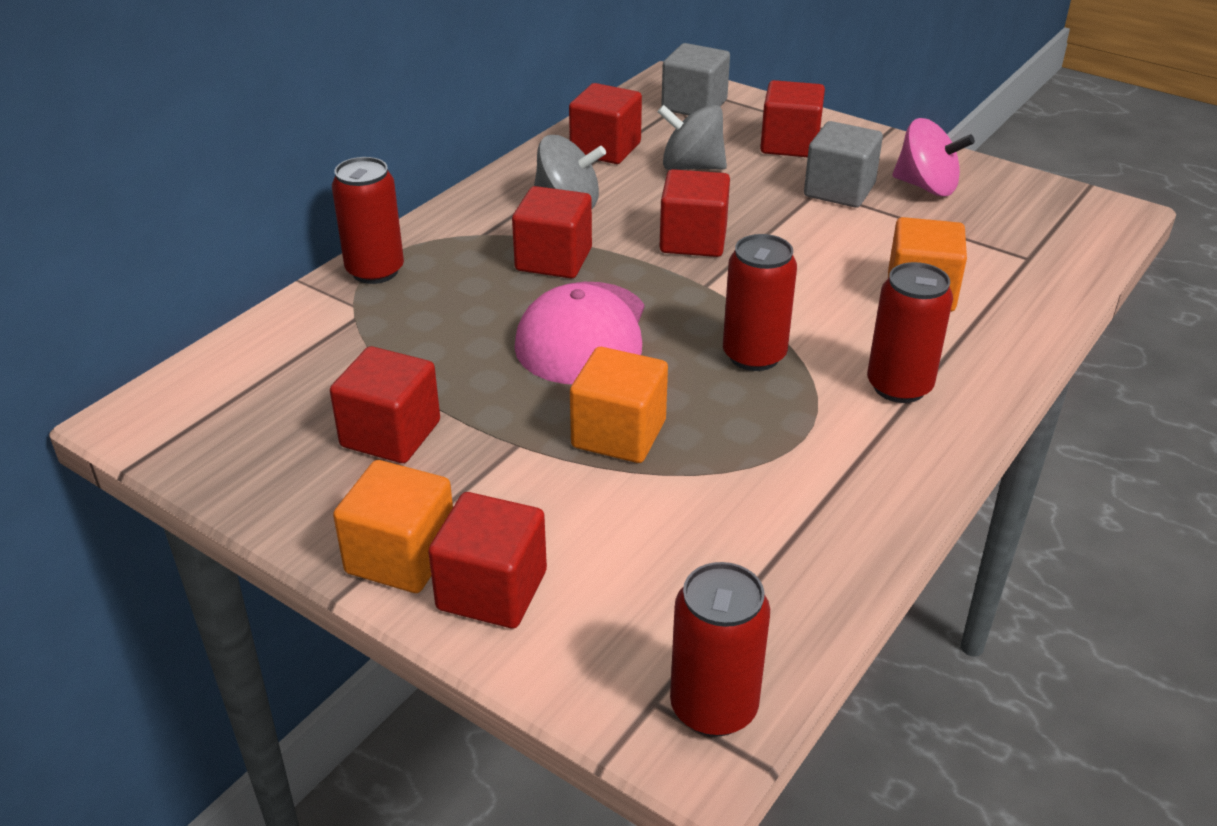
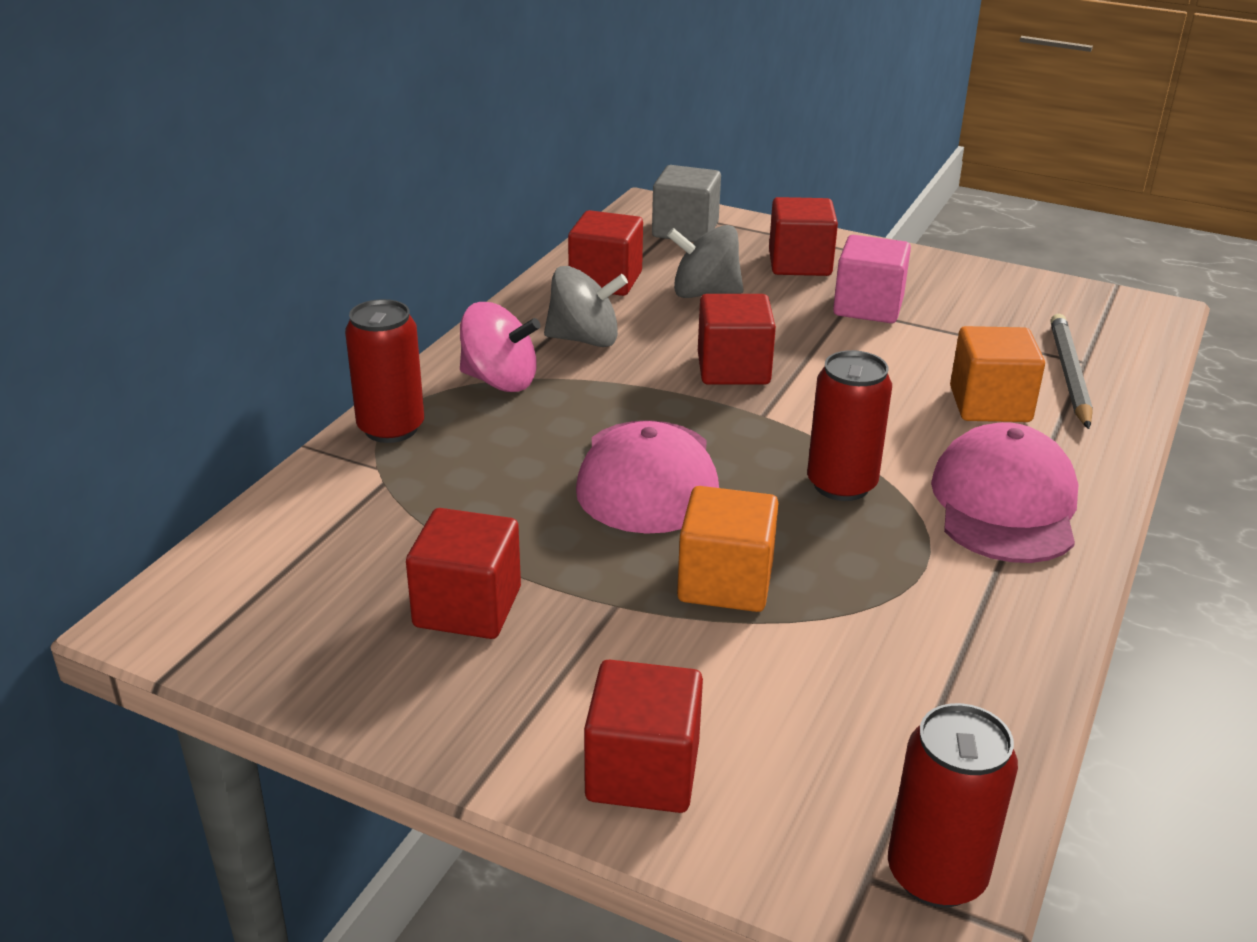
camera: 10 degrees left, 5 degrees down
orange cube [333,460,453,593] -> none
red cube [512,186,592,278] -> none
grey cube [804,121,883,208] -> pink cube [833,235,911,323]
red can [867,262,953,403] -> pink cap [931,422,1078,563]
pink spinning top [893,118,975,196] -> pink spinning top moved to [460,302,541,392]
none -> grey pencil [1050,314,1093,429]

